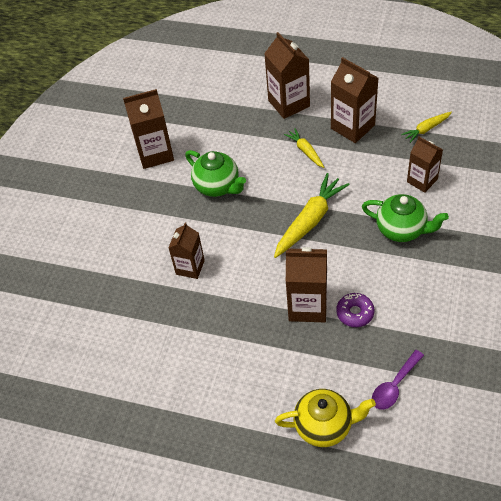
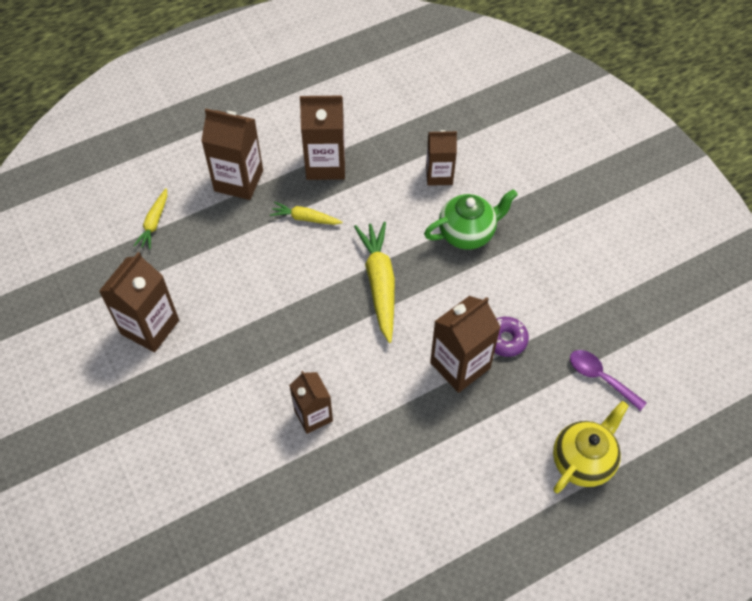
camera: 50 degrees left, 5 degrees up
green teapot [185,150,246,197] -> none
purple spoon [372,350,424,410] -> purple spoon turned 135 degrees clockwise [570,350,647,411]
yellow carrot [401,112,452,143] -> yellow carrot moved to [134,188,167,249]

